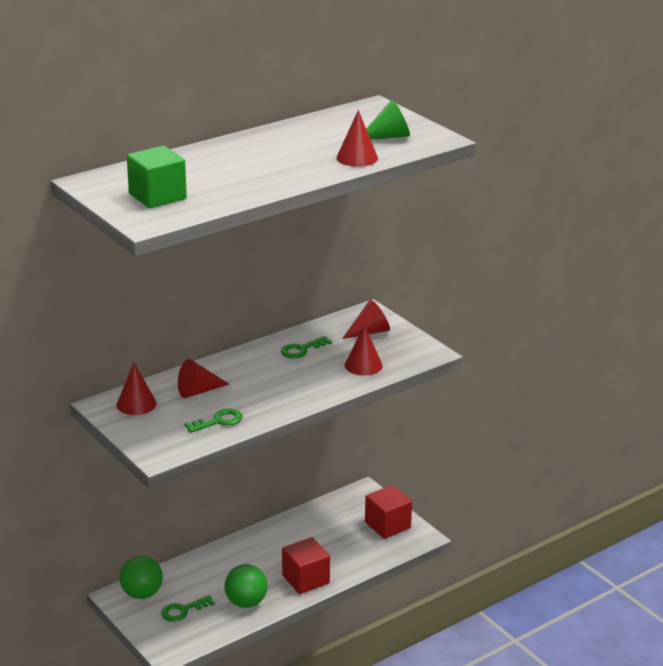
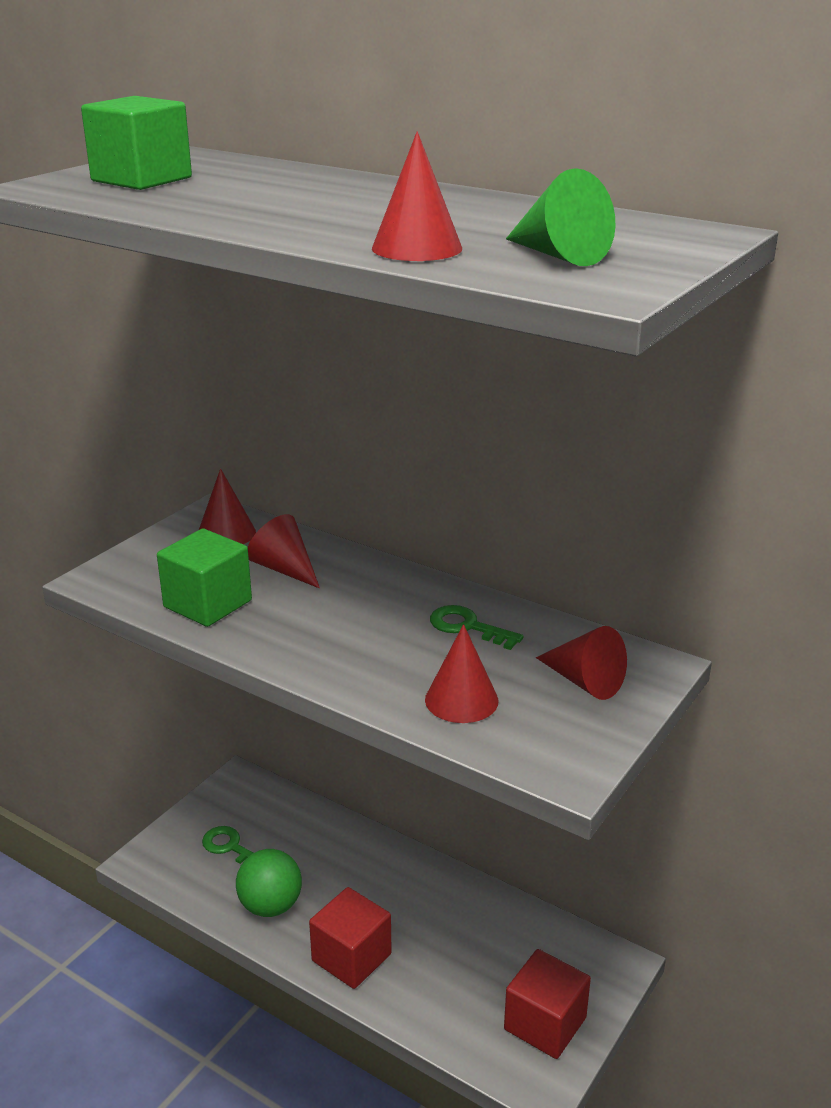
camera: 70 degrees right, 0 degrees up
green ball [120,556,163,599] -> none
green key [184,408,243,433] -> green cube [157,529,252,627]

